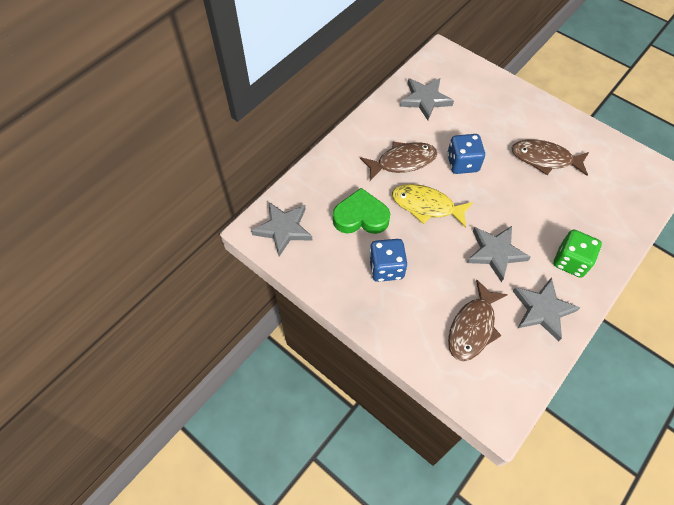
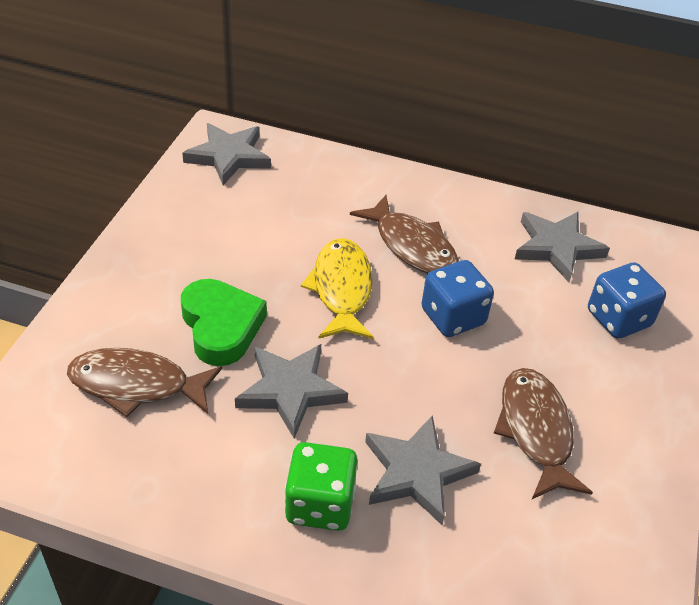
camera: 65 degrees right, 15 degrees down
green heart [333,188,390,234] -> green heart moved to [181,279,267,366]
blue dice [369,239,407,282] -> blue dice moved to [588,262,666,339]
grey star [513,277,581,341] -> grey star moved to [365,416,481,525]

